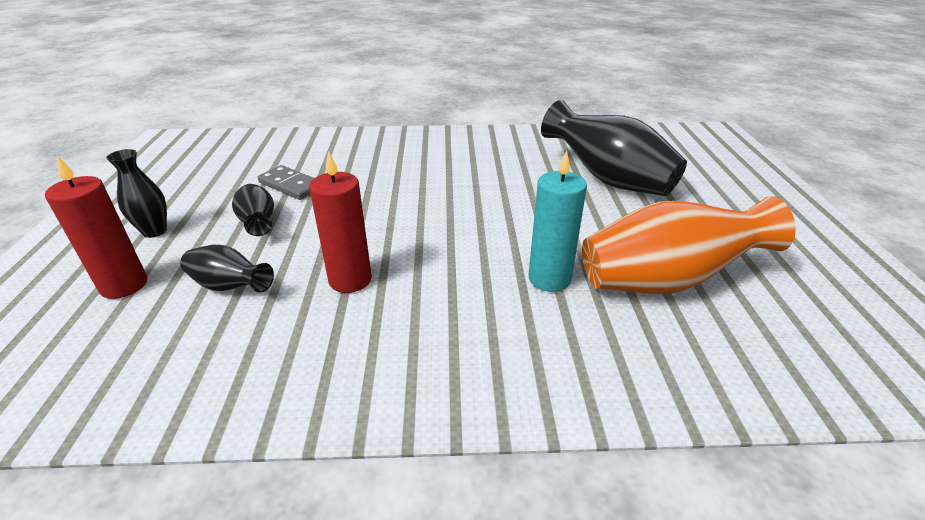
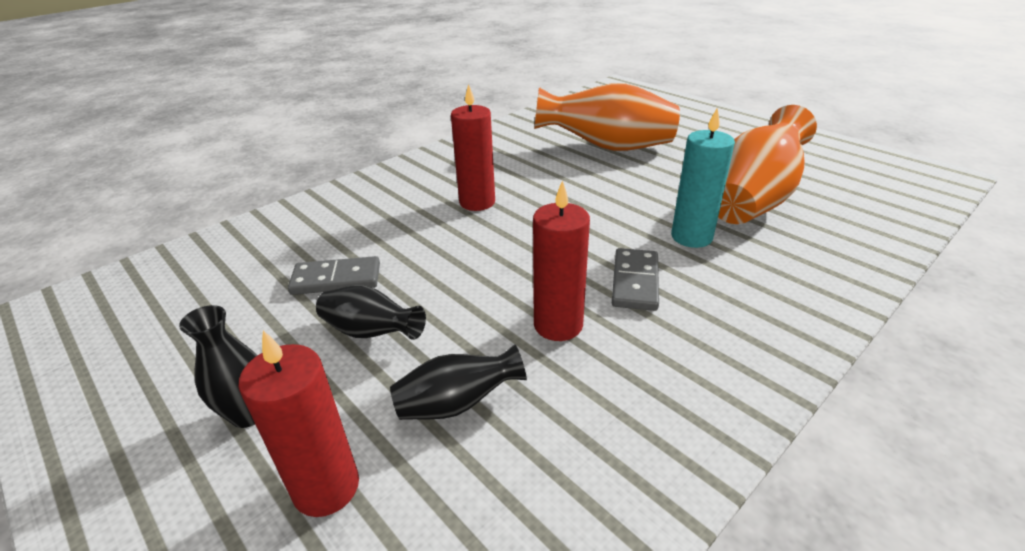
camera: 40 degrees left, 0 degrees up
black vase [541,100,687,196] -> orange vase [534,83,680,151]
none -> red candle [451,84,495,211]
none -> grey domino [612,248,659,311]

